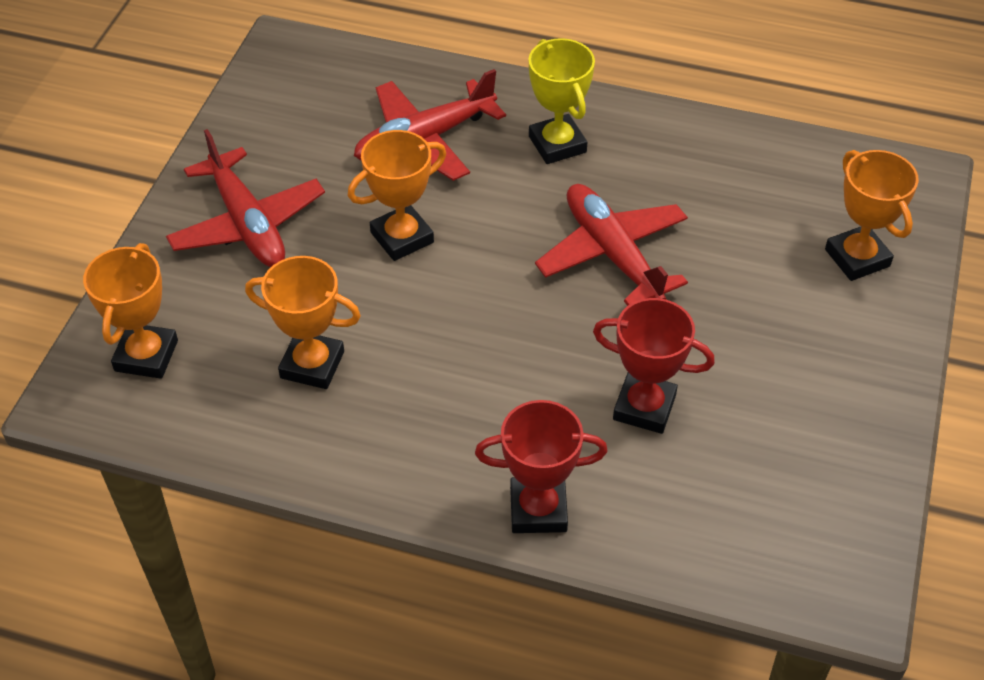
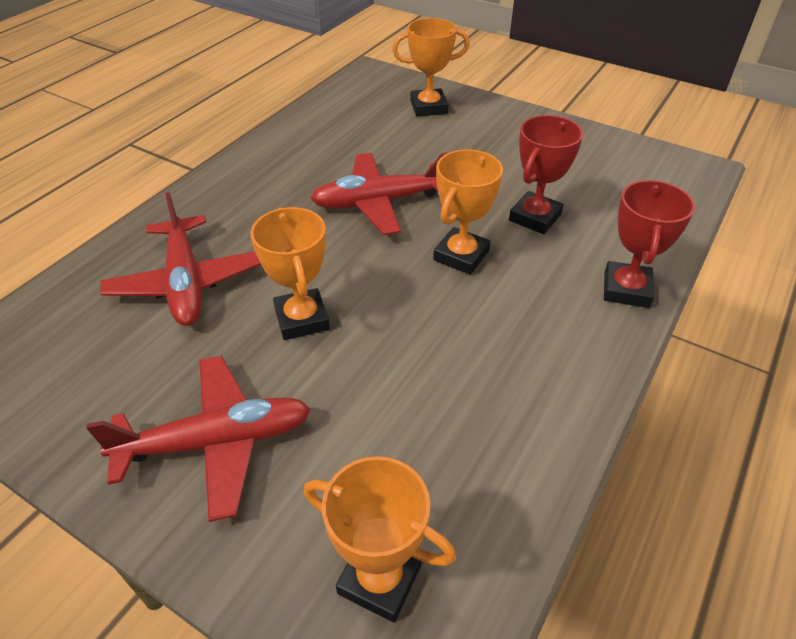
camera: 75 degrees left, 5 degrees down
orange trophy [245,256,361,389] -> orange trophy moved to [433,149,503,275]
yellow trophy [528,38,595,164] -> none

